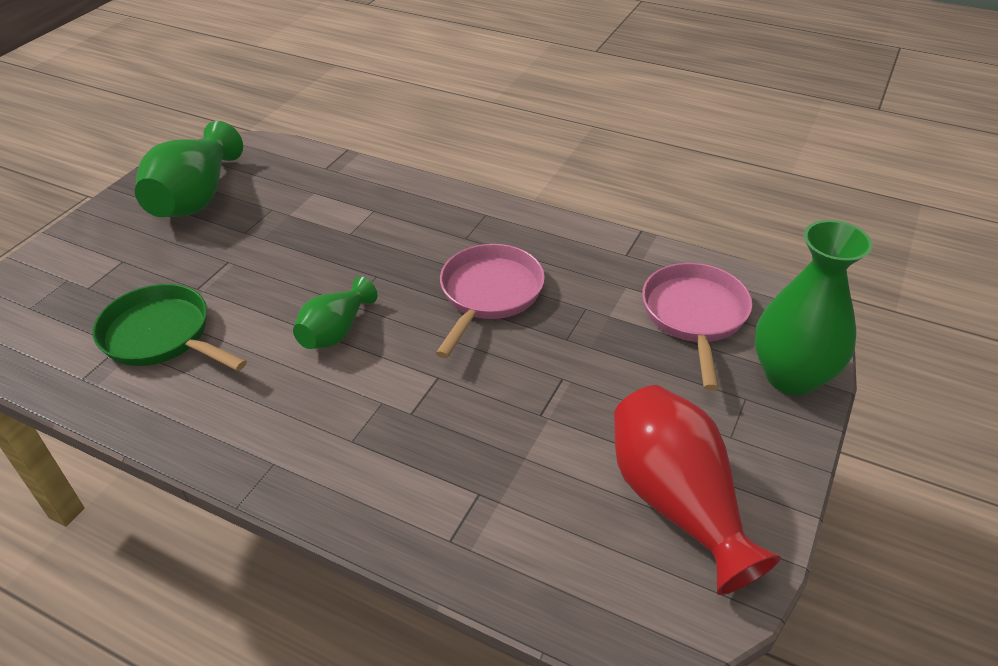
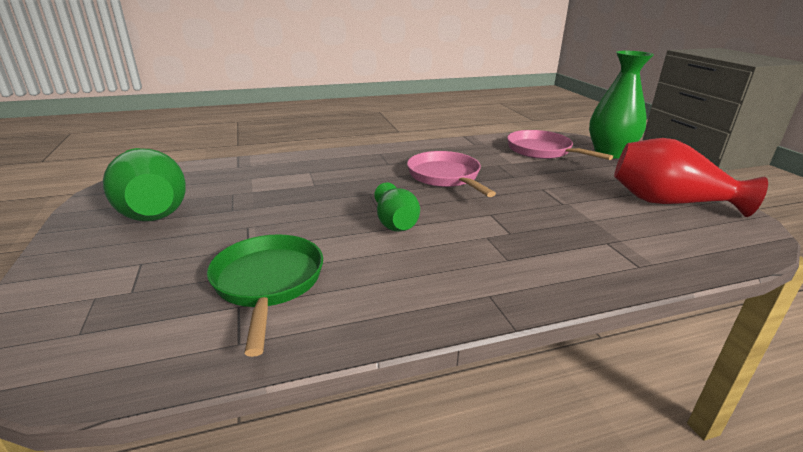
camera: 45 degrees left, 15 degrees down
green pan [93,284,247,371] -> green pan turned 90 degrees clockwise [207,234,323,357]

